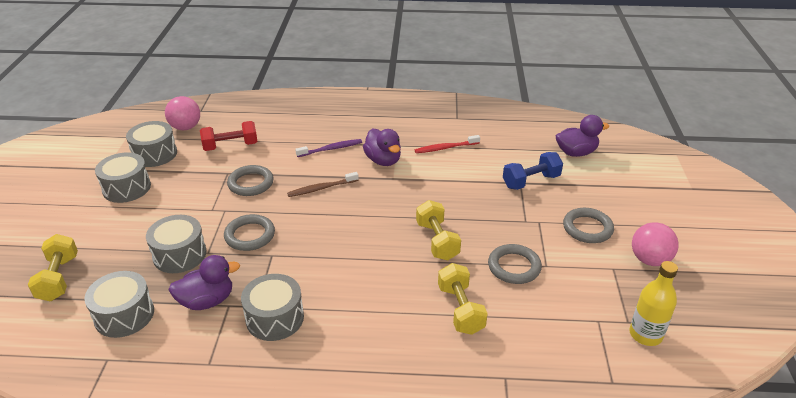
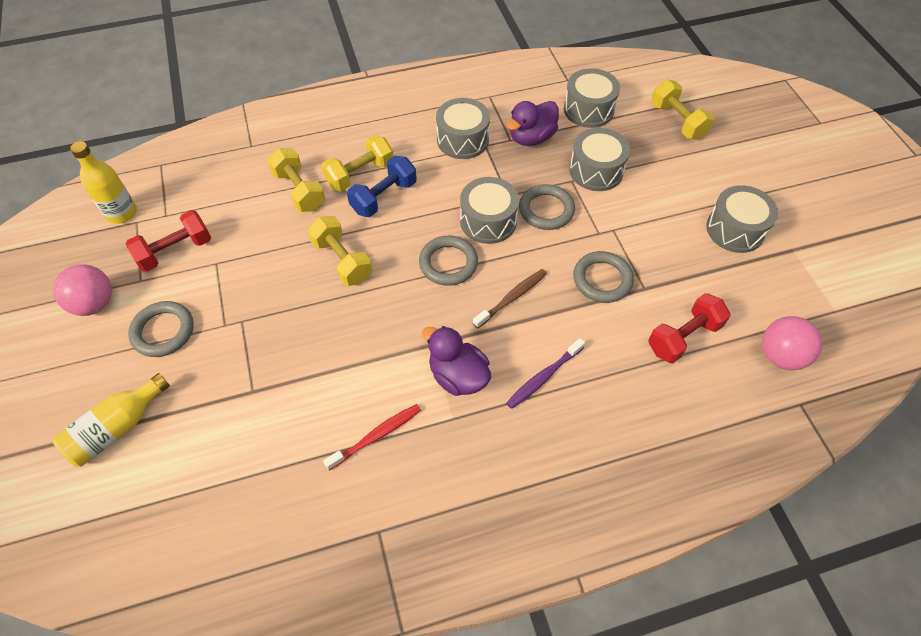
camera: 160 degrees right, 20 degrees up
grey drum [126,121,177,167] -> grey drum moved to [460,177,519,244]
grey ring [488,244,542,284] -> grey ring moved to [419,236,478,286]
blue dumbbell [503,152,563,190] -> blue dumbbell moved to [347,156,417,217]
purple duck [556,115,609,157] -> none
none -> yellow bottle [53,373,170,467]
none -> red dumbbell [126,210,211,272]
none -> yellow dumbbell [321,135,393,192]

